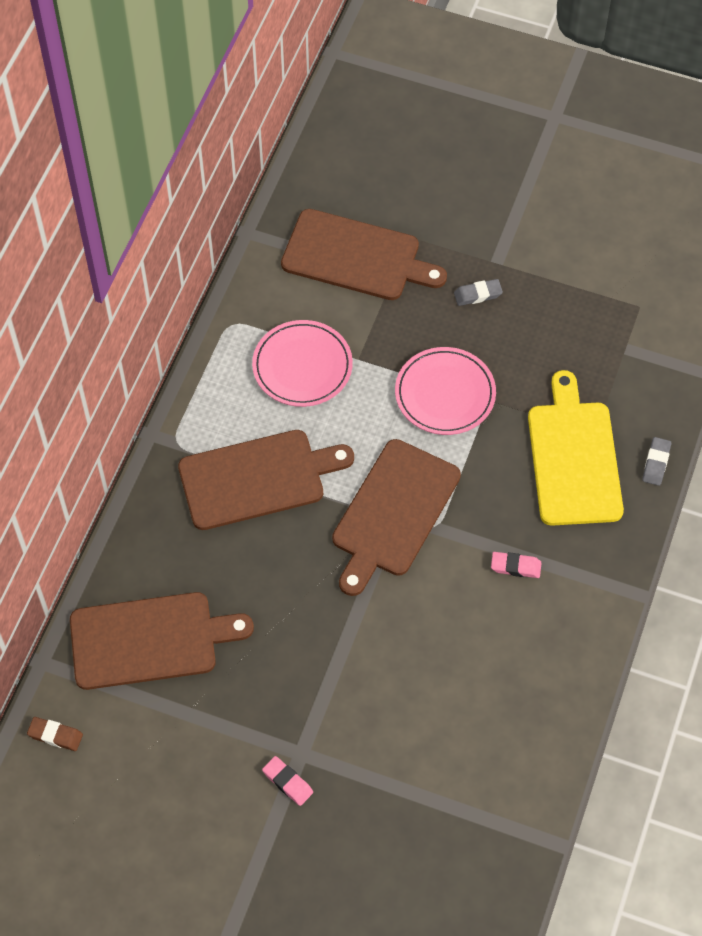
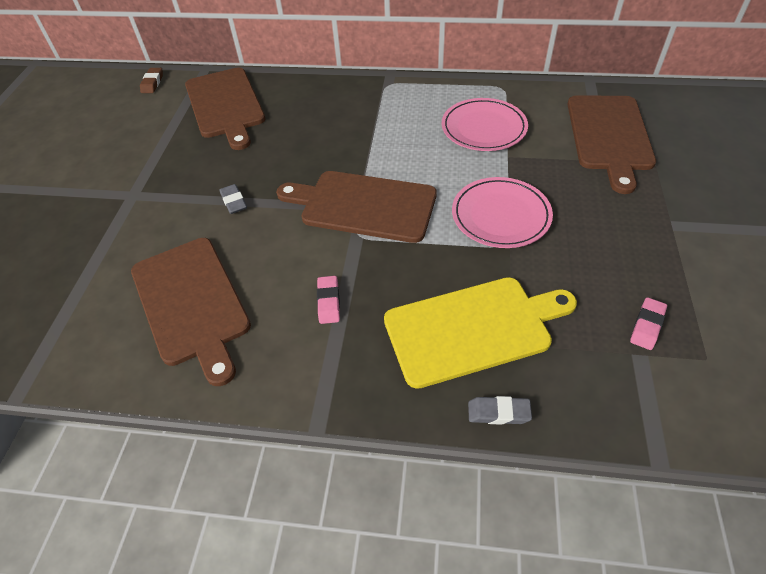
camera: 80 degrees right, 10 degrees down
brown cutting board [178,430,354,530] -> brown cutting board moved to [131,238,251,386]
pink eraser [262,756,313,806] -> pink eraser moved to [630,297,667,350]
grey eraser [454,279,503,306] -> grey eraser moved to [219,184,247,214]

